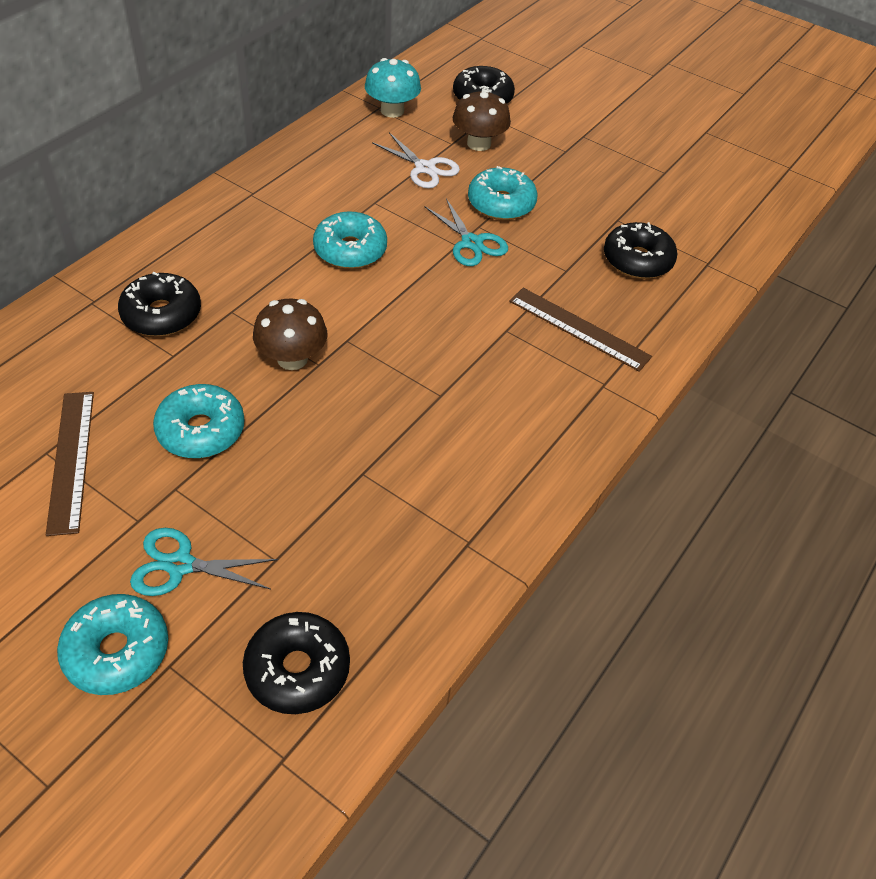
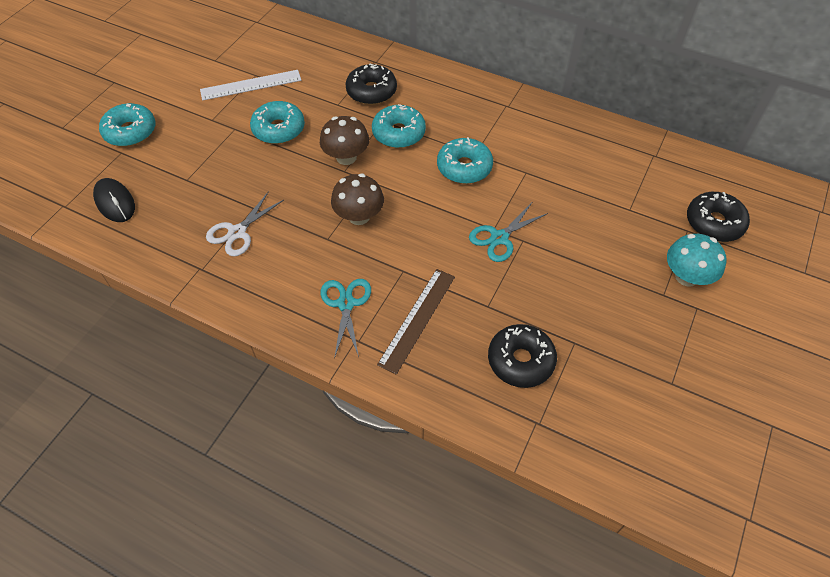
camera: 85 degrees right, 5 degrees up
brown ruler [46,392,94,536] -> white ruler [200,70,301,101]
turquoise scissors [130,528,278,596] -> turquoise scissors moved to [321,279,371,359]
black donut [243,612,350,714] -> black mouse [93,178,135,222]
turquoise mushroom [365,58,421,118] -> turquoise mushroom moved to [667,234,727,287]
white scissors [372,133,460,188] -> white scissors moved to [206,191,284,256]
brown mushroom [453,89,511,151] -> brown mushroom moved to [331,173,384,225]
turquoise donut [468,166,538,220] -> turquoise donut moved to [372,104,426,148]

